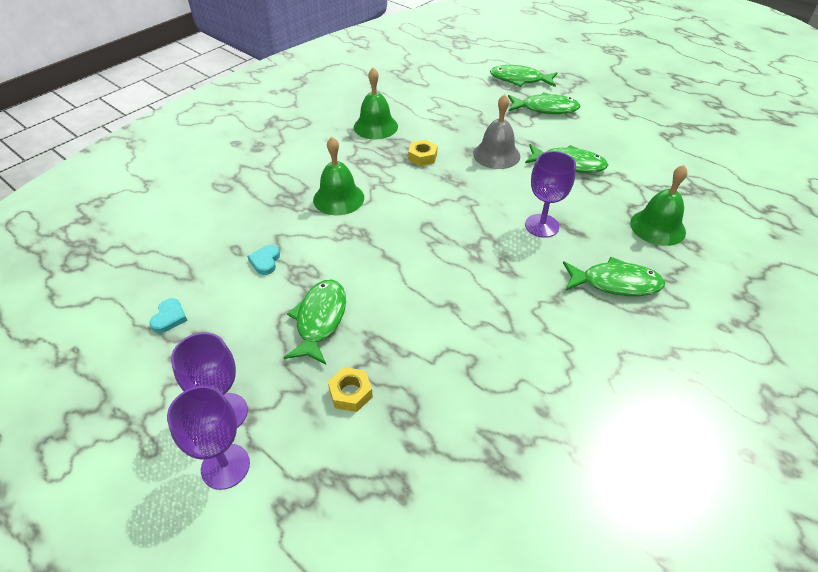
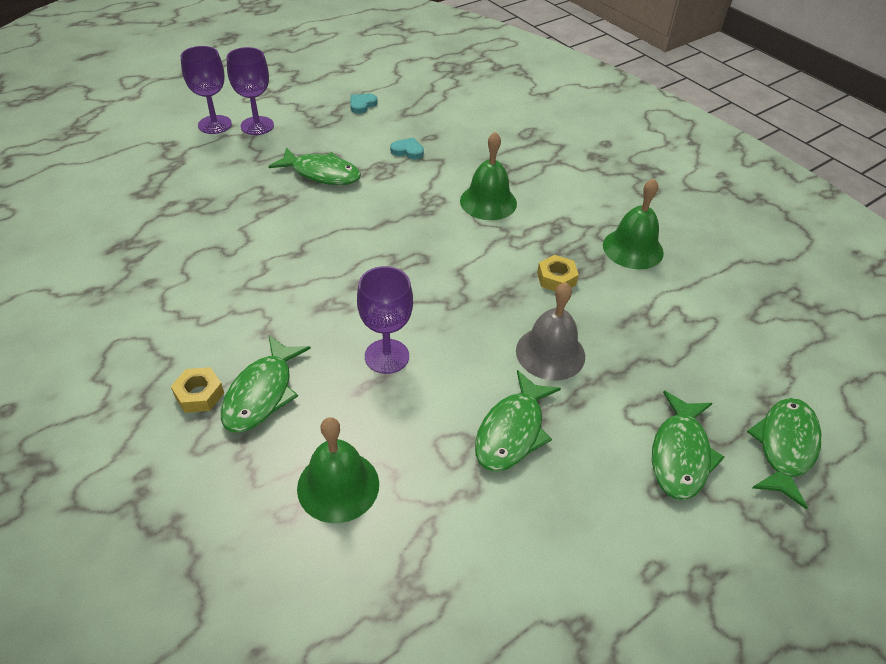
camera: 100 degrees right, 0 degrees up
turquoise heart [149,298,188,333] -> turquoise heart turned 105 degrees clockwise [350,94,378,114]
yellow nut [328,367,373,412] -> yellow nut moved to [171,367,224,413]

